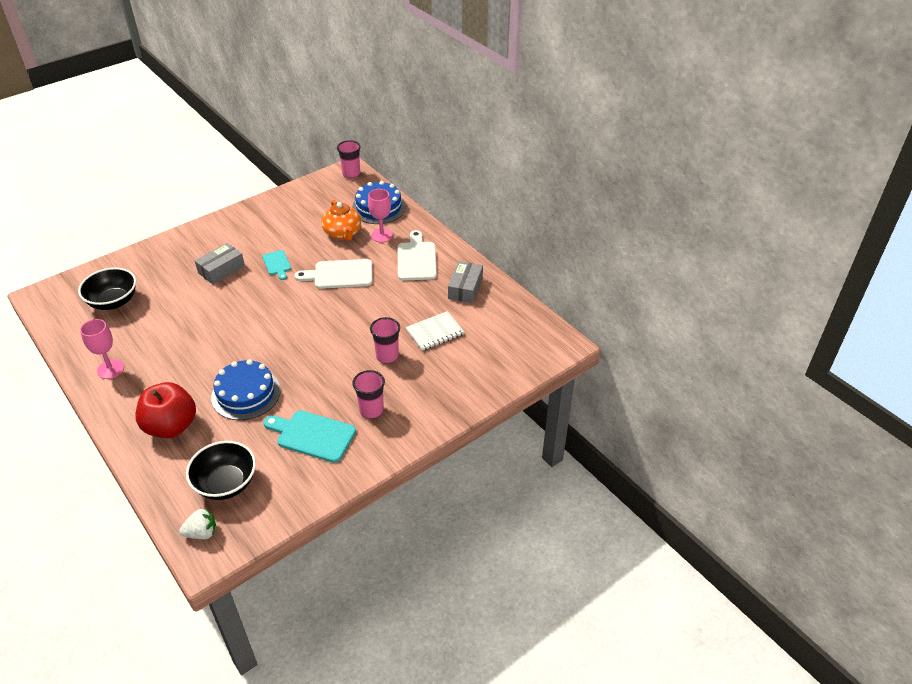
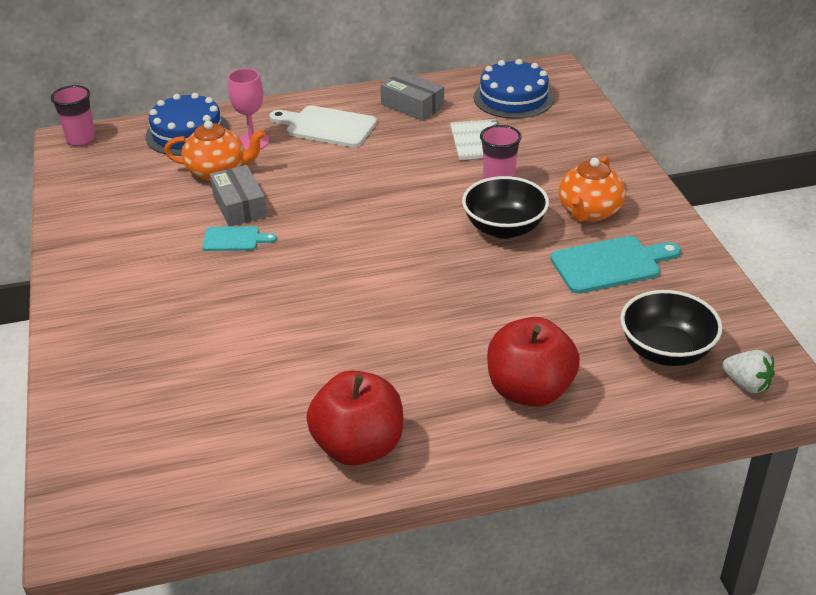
camera: 65 degrees left, 5 degrees down
black bowl [78,267,136,310] -> black bowl moved to [462,176,549,239]
pink goblet [80,319,124,379] -> red apple [306,370,403,465]
white strawberry [180,508,216,539] -> white strawberry turned 120 degrees clockwise [722,350,775,393]
grey box [195,243,245,284] -> grey box moved to [210,165,267,227]
blue cake [211,359,281,420] -> blue cake moved to [474,59,554,119]
turquoise cutting board [263,410,356,463] -> turquoise cutting board turned 150 degrees counterclockwise [551,236,681,294]
white cutting board [294,259,373,289] -> none
pink cup [353,370,385,419] -> orange teapot [559,156,625,222]

